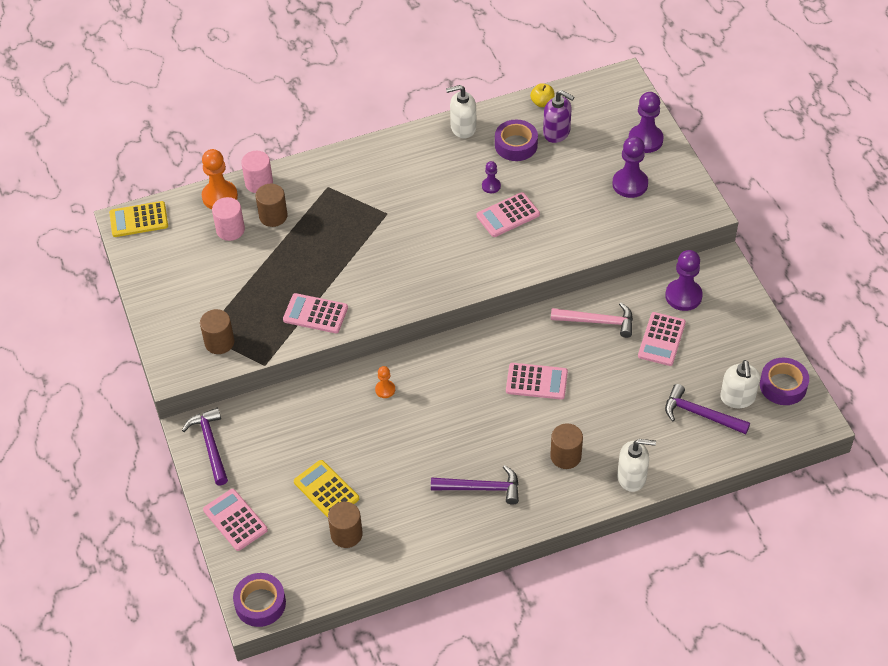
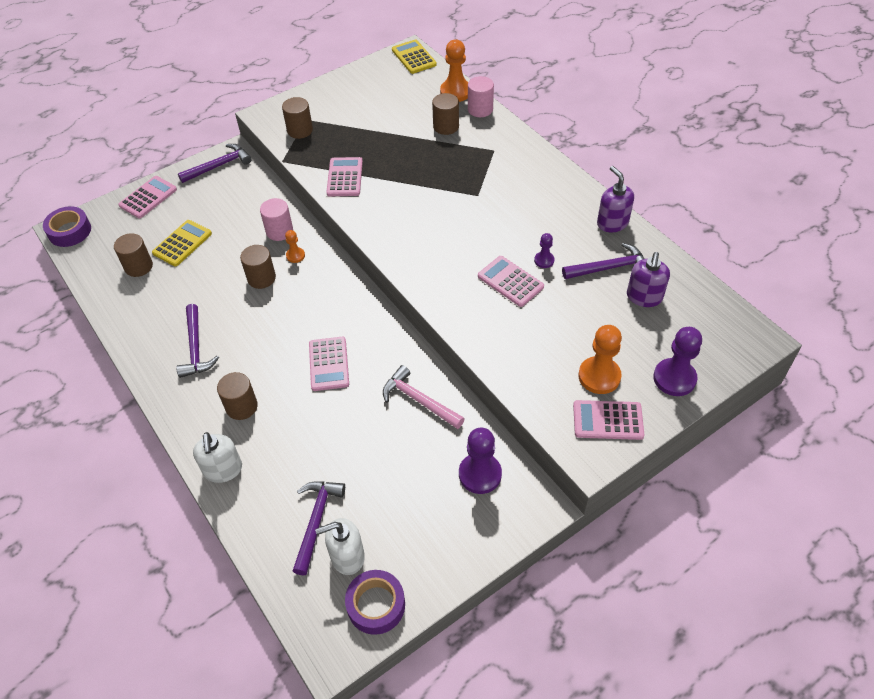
camera: 75 degrees right, 0 degrees up
pink cylinder [212,197,245,241] -> pink cylinder moved to [260,198,293,241]
white soap dispenser [446,85,476,138] -> purple soap dispenser [597,166,634,232]
purple tape [495,120,538,161] -> purple hammer [562,243,645,279]
yellow apple [530,83,555,107] -> none
pink hammer [551,303,633,338] -> pink hammer turned 135 degrees clockwise [383,365,465,429]
purple pawn [612,136,648,198] -> orange pawn [578,325,622,394]
pink calculator [638,312,686,366] -> pink calculator moved to [573,400,644,440]
none -> brown cylinder [240,245,276,289]

